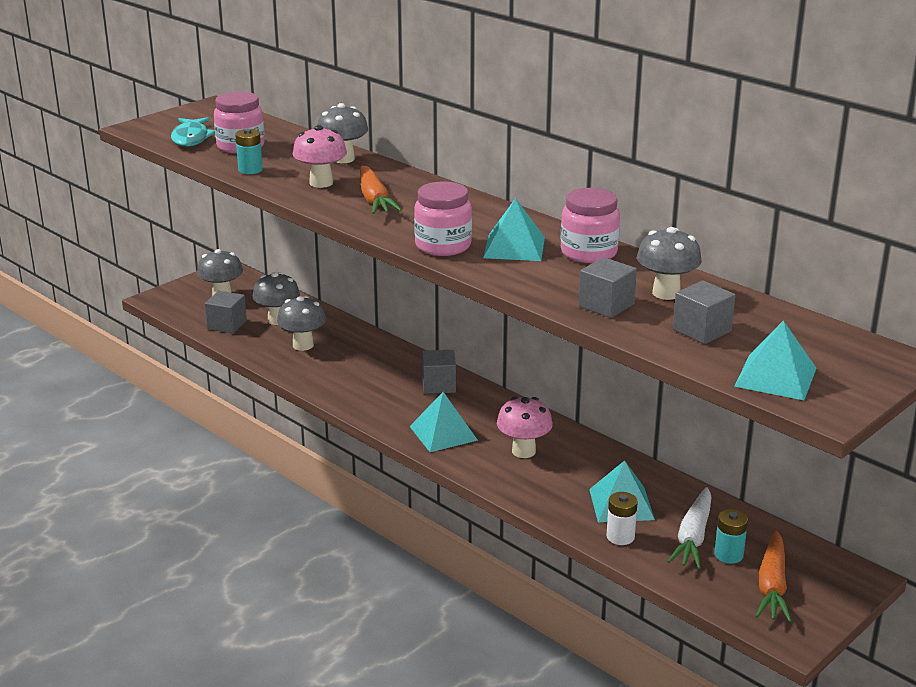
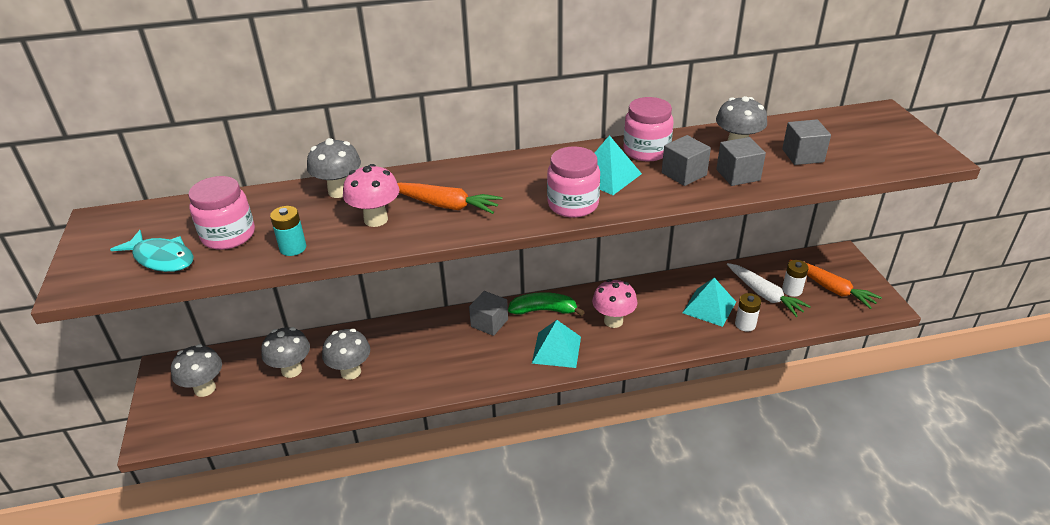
camera: 55 degrees left, 10 degrees up
grey cube [205,291,247,334] -> grey cube moved to [662,135,711,186]
turquoise battery [714,509,748,564] -> white battery [782,260,809,297]
turquoise pyramid [734,320,817,400] -> none
none -> green banana [508,292,584,316]

